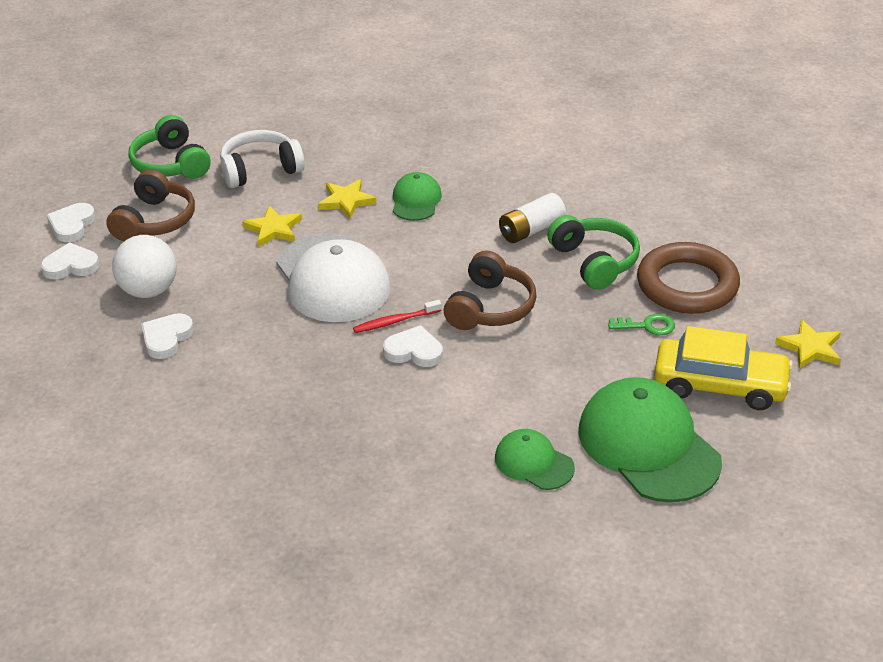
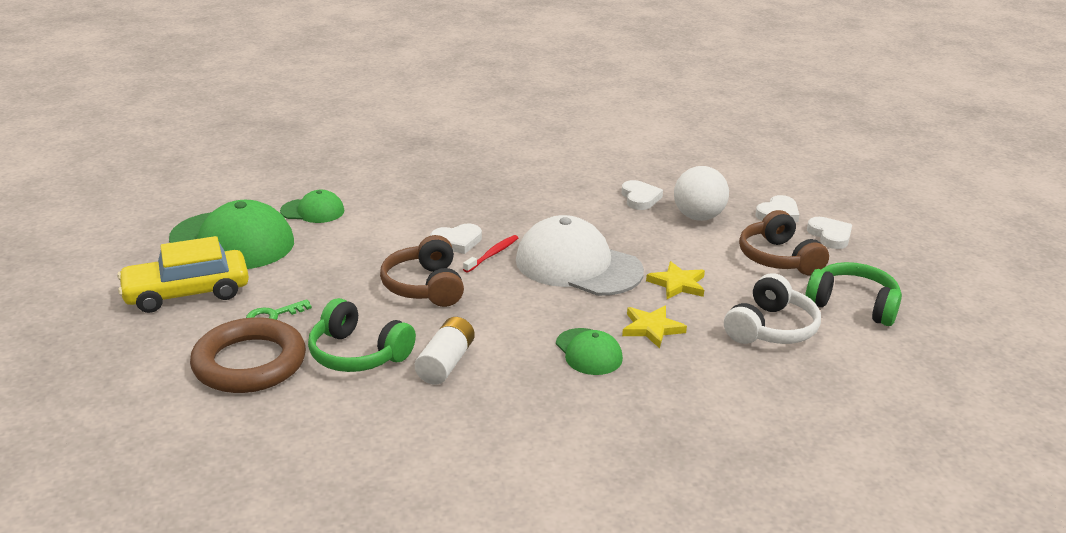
camera: 145 degrees right, 10 degrees down
yellow star [775,319,841,369] -> none

